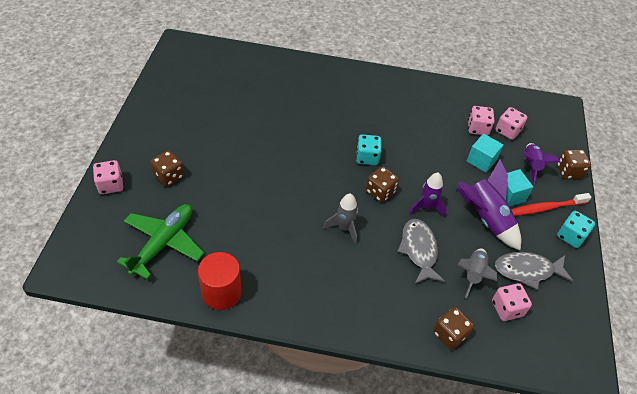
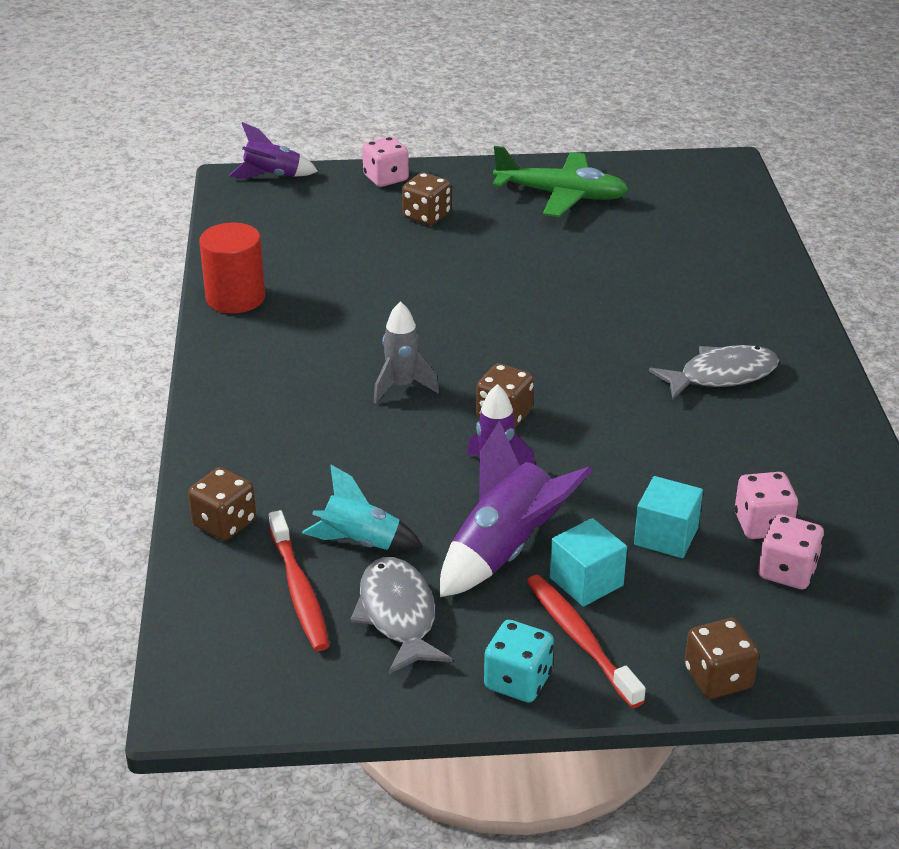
camera: 80 degrees right, 15 degrees down
green plane [117,204,204,279] -> green plane moved to [493,146,629,217]
turquoise dice [356,134,381,165] -> none
grey fish [397,219,445,284] -> grey fish moved to [649,345,779,400]
grey rocket [457,249,497,298] -> turquoise rocket [302,465,423,551]
pink dice [492,283,532,321] -> red toothbrush [269,510,330,651]
purple rocket [524,143,560,185] -> purple rocket moved to [229,122,318,179]

